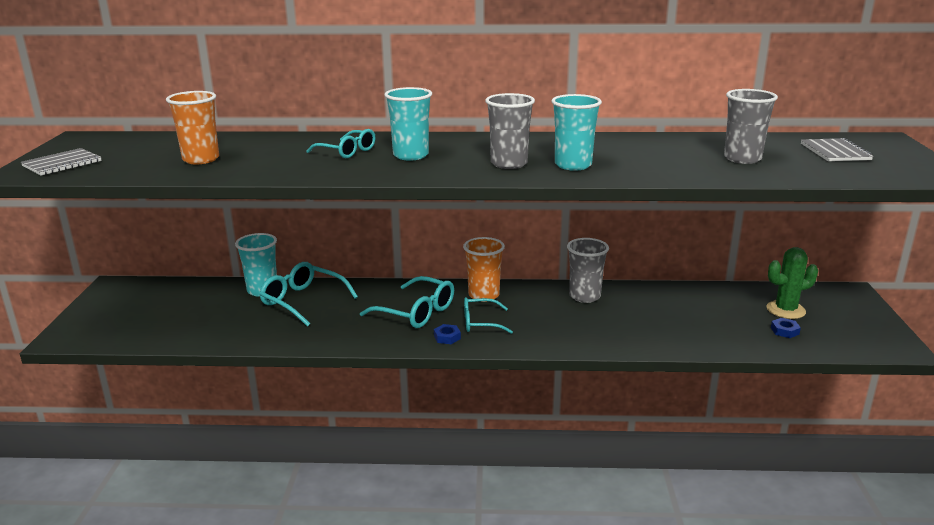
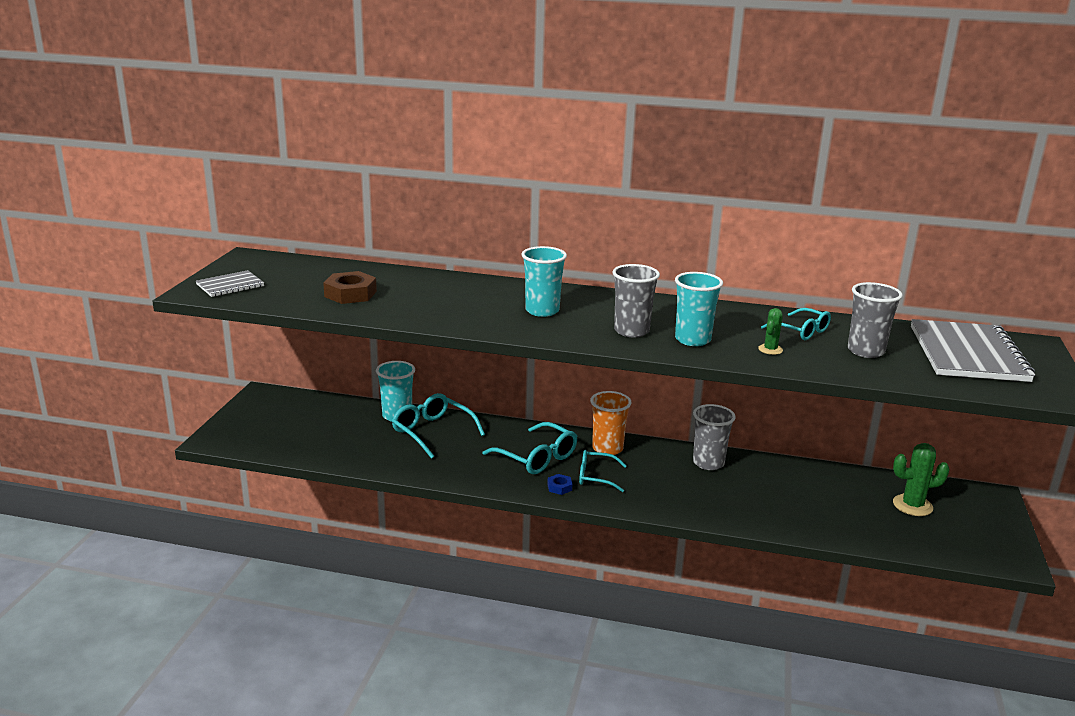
camera: 10 degrees right, 0 degrees up
orange cup [166,91,219,164] -> brown nut [323,271,377,304]
turquoise glasses [307,129,376,158] -> turquoise glasses moved to [761,308,831,340]
blue nut [771,318,801,338] -> none
grey notebook [801,138,873,161] -> grey notebook [911,319,1035,382], size x1.94
none -> green cactus [758,308,783,355]

